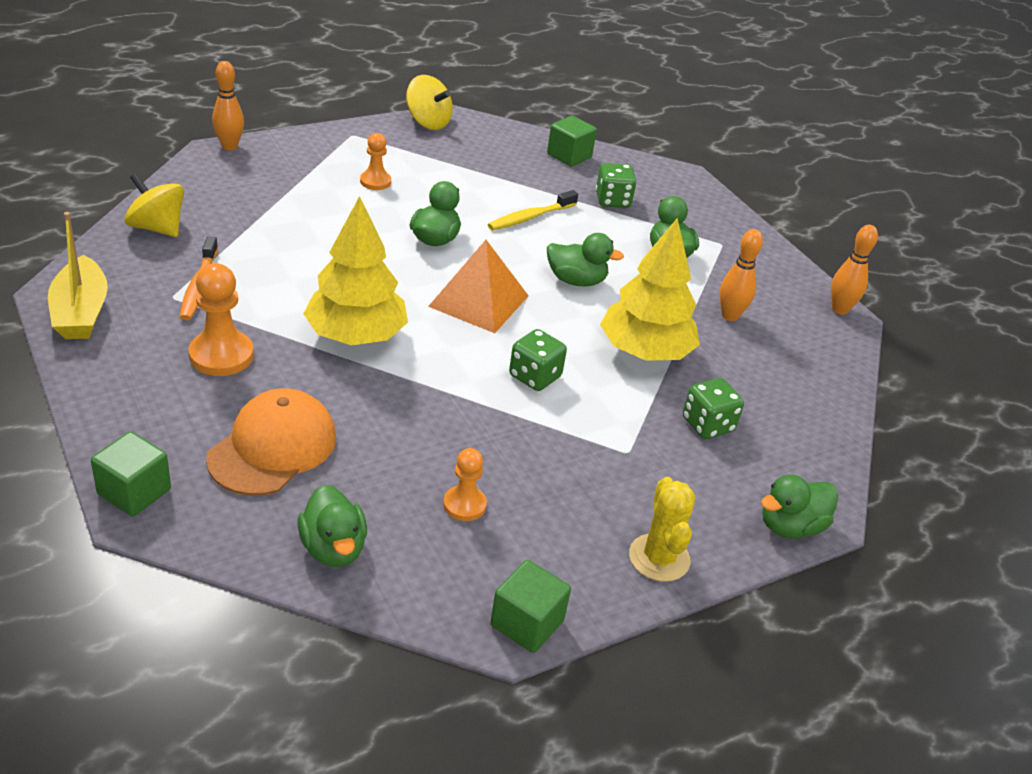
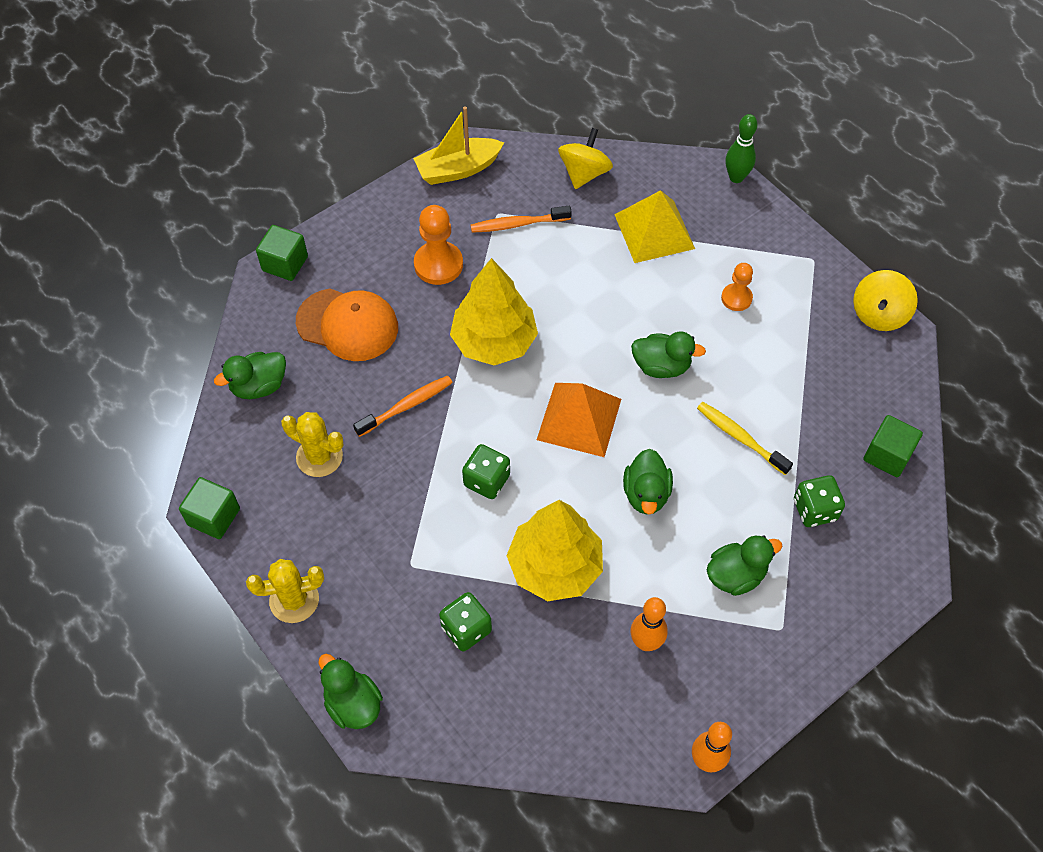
camera: 85 degrees right, 20 degrees up
orange bowling pin [212,61,244,150] -> green bowling pin [726,114,758,183]
orange pawn [443,448,487,521] -> yellow cactus [281,412,344,477]
none -> orange toothbrush [353,376,453,437]
none -> yellow pyramid [614,190,695,263]

